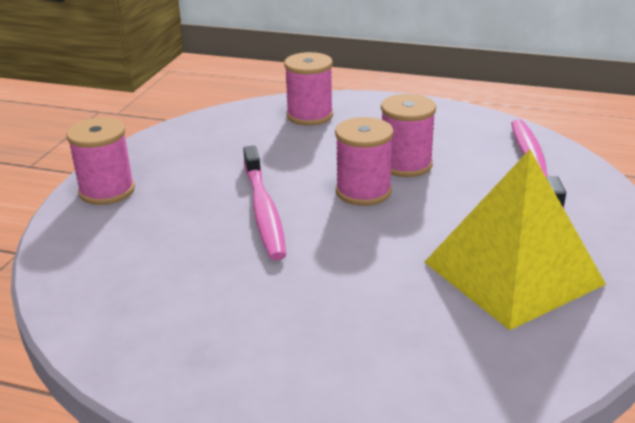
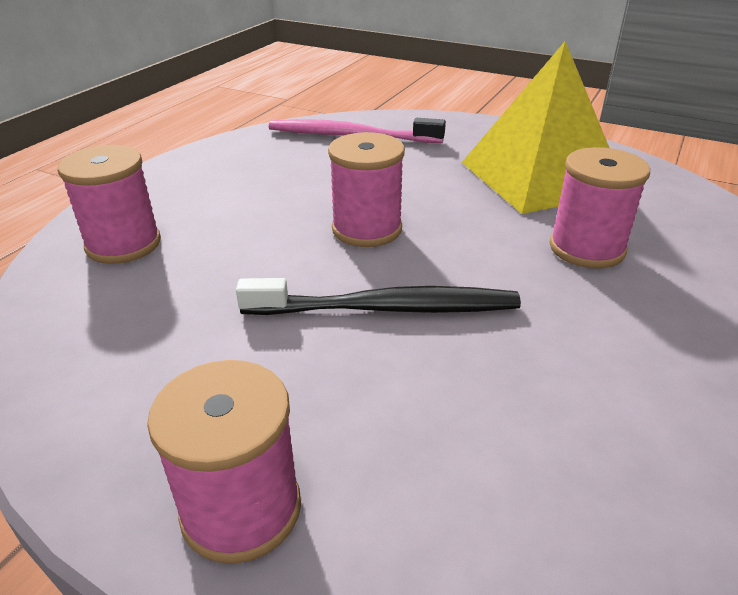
camera: 80 degrees left, 5 degrees up
pink toothbrush [243,146,286,260] -> black toothbrush [236,278,521,315]
pink spool [381,94,436,177] -> pink spool moved to [549,147,650,268]

